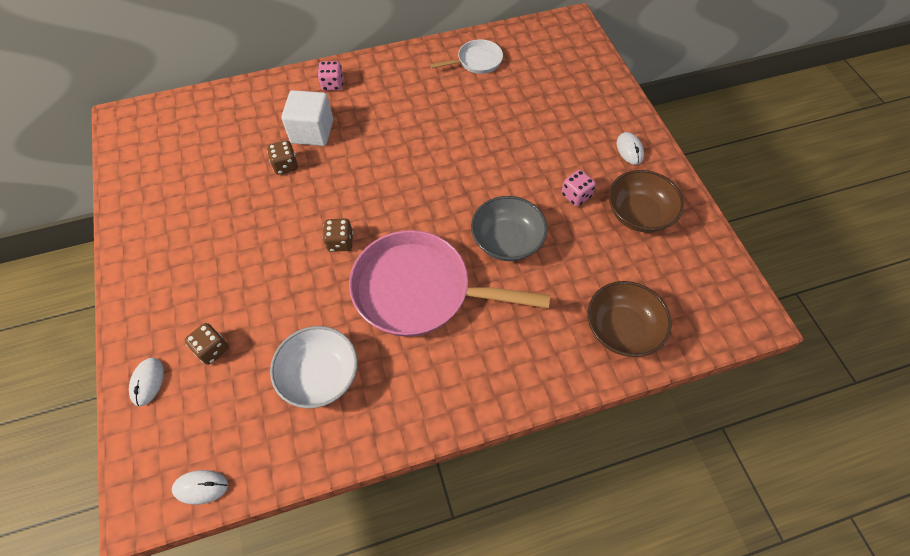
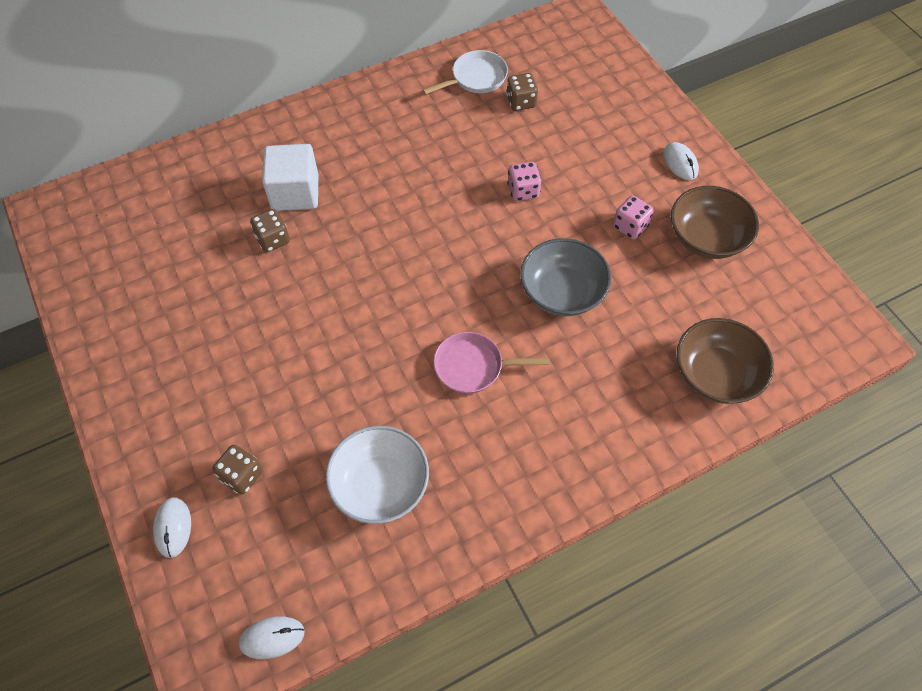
camera: 10 degrees left, 0 degrees up
pink dice [317,61,343,91] -> pink dice moved to [507,162,541,201]
brown dice [323,219,353,252] -> brown dice moved to [506,73,538,111]
pink pan [349,230,550,337] -> pink pan [434,332,549,394], size x0.49

